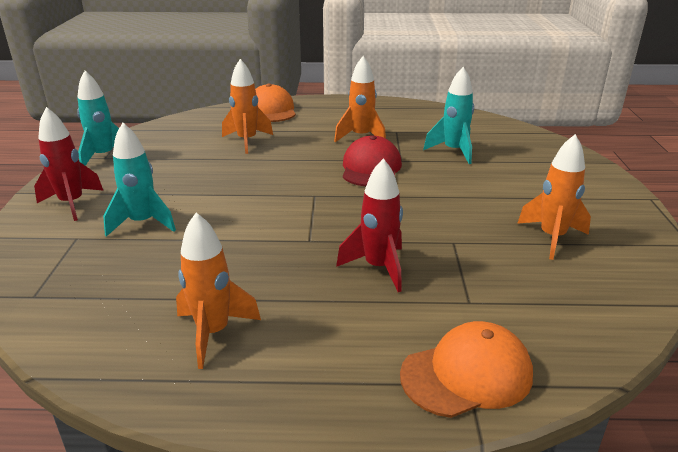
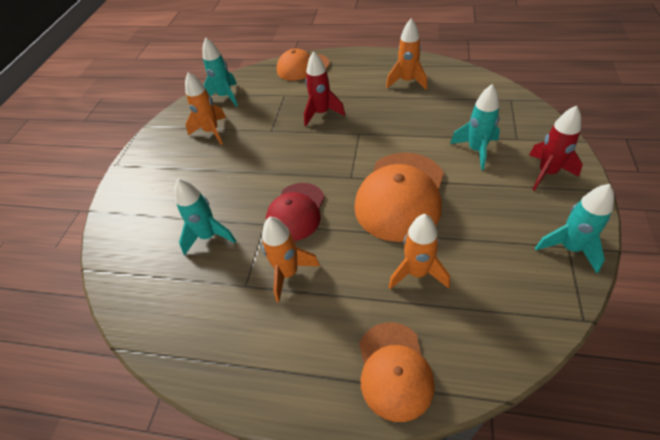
camera: 165 degrees left, 20 degrees up
none -> turquoise rocket [203,37,238,107]
none -> orange cap [354,153,444,242]

